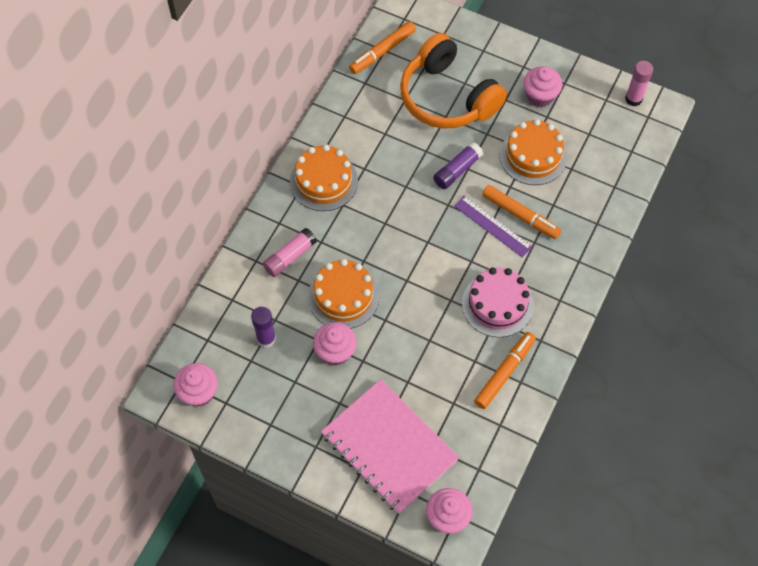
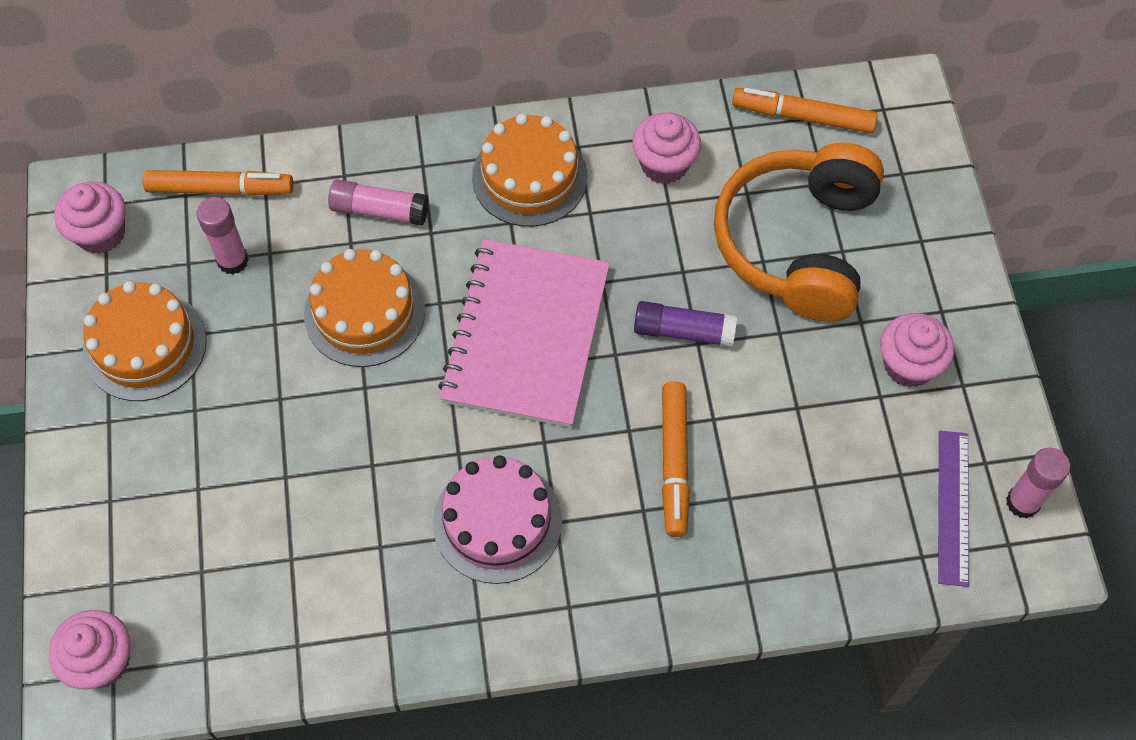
camera: 55 degrees right, 0 degrees up
purple glue stick [251,307,276,348] -> pink glue stick [196,197,249,275]
pink cupcake [313,322,357,366] -> pink cupcake moved to [632,112,701,184]
pink notebook [321,379,459,514] -> pink notebook moved to [438,239,610,428]
purple ruler [454,196,533,258] -> purple ruler moved to [938,431,969,587]
orange marker [474,332,536,409] -> orange marker moved to [143,170,293,196]
orange cake [500,119,567,185] -> orange cake moved to [83,281,207,401]

